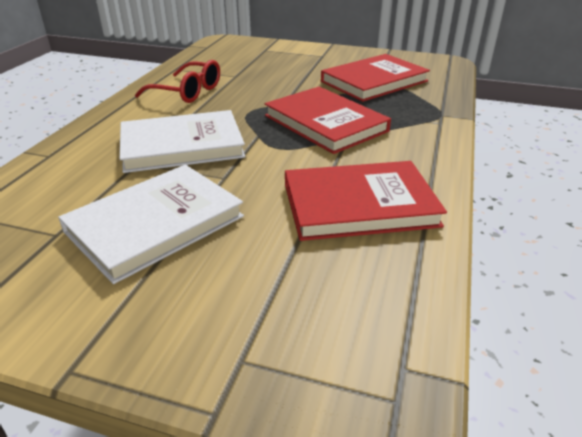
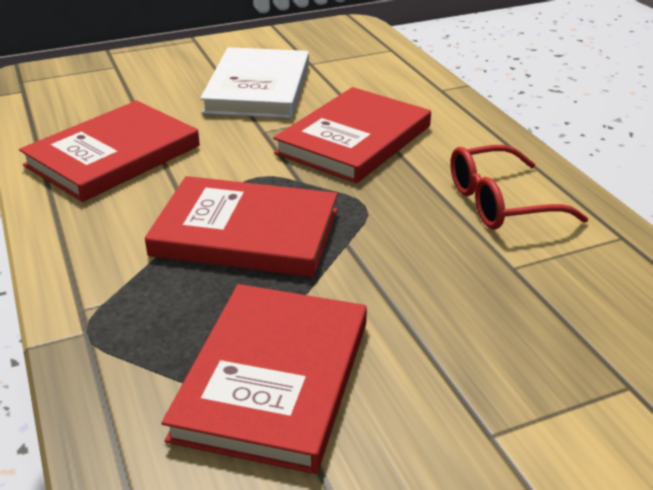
camera: 140 degrees right, 0 degrees up
white book [120,110,246,173] -> red book [273,87,431,183]

